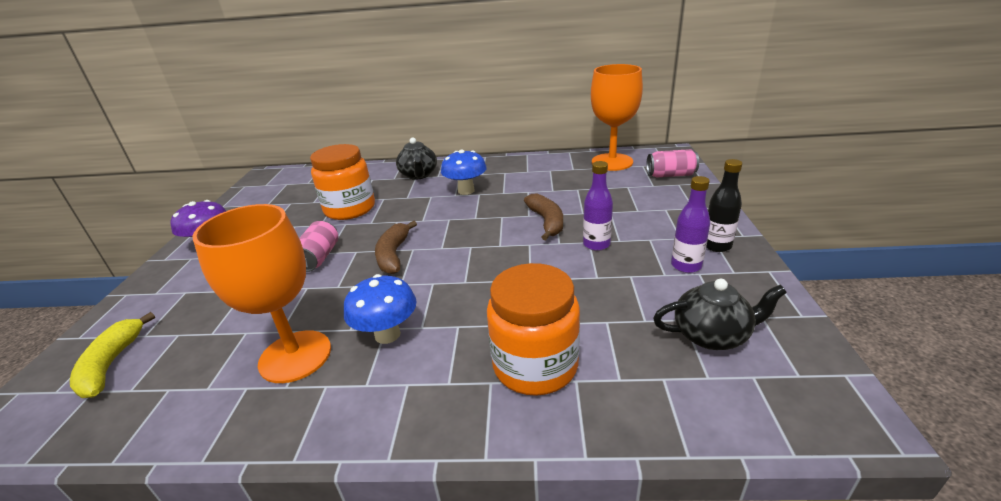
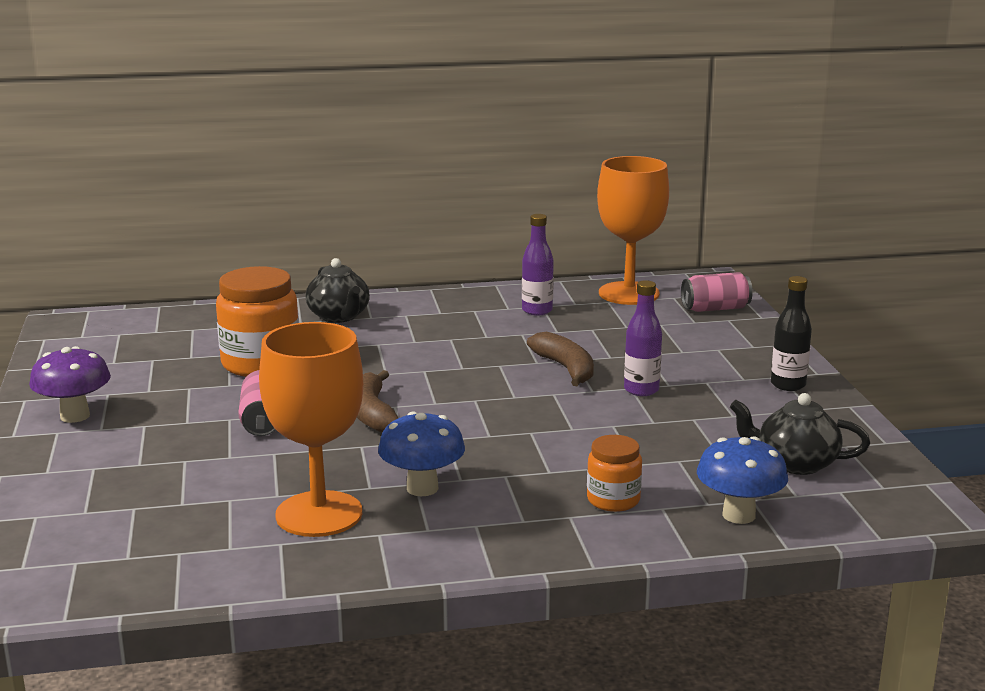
camera: 15 degrees left, 10 degrees down
yellow banana [70,312,155,398] -> none
blue mushroom [441,149,487,195] -> blue mushroom moved to [697,436,788,524]
orange jar [487,263,580,396] -> orange jar [587,435,642,512], size x0.55
black teapot [653,279,787,350] -> black teapot turned 150 degrees counterclockwise [730,393,870,475]
purple bottle [671,176,710,273] -> purple bottle moved to [522,214,554,316]

